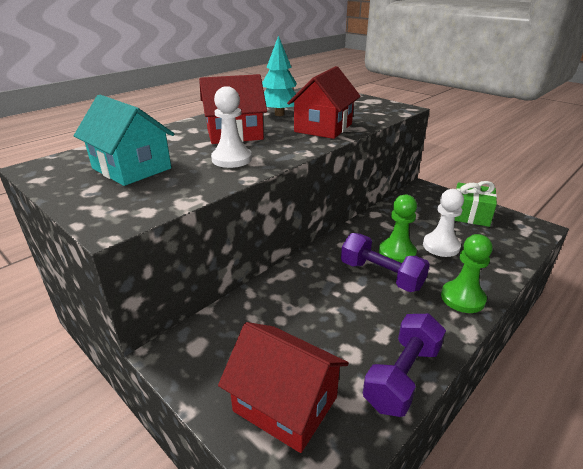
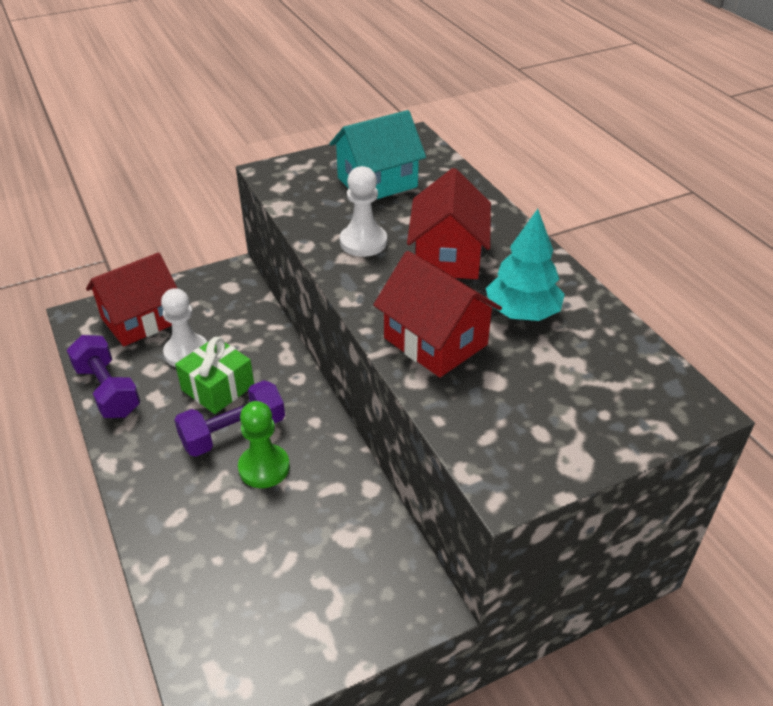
camera: 110 degrees right, 10 degrees up
white pawn [423,189,464,257] -> white pawn moved to [161,288,207,367]
green pawn [441,234,493,313] -> none
green gift [455,181,497,227] -> green gift moved to [175,337,254,414]

